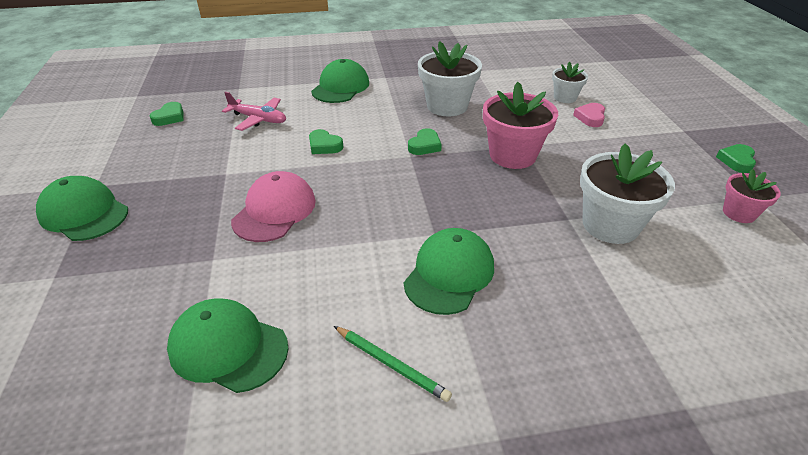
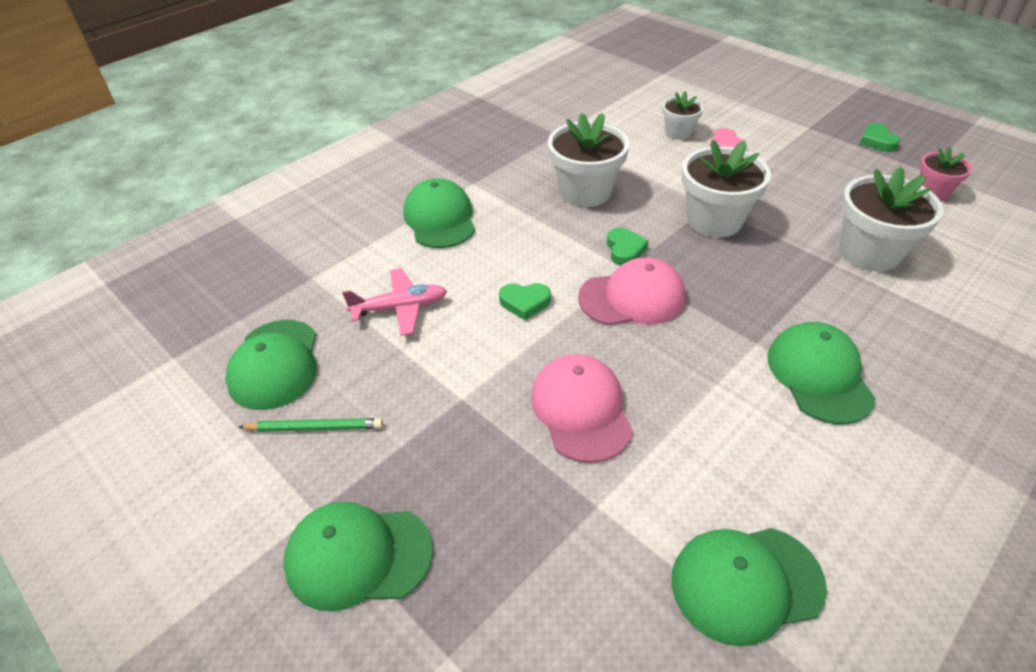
camera: 35 degrees left, 5 degrees up
green heart [150,102,183,126] -> green cap [225,320,317,410]
green pencil [334,326,452,402] -> green pencil moved to [239,418,383,432]
pink flower pot [483,82,558,169] -> white flower pot [682,140,771,238]
none -> pink cap [578,257,686,325]

